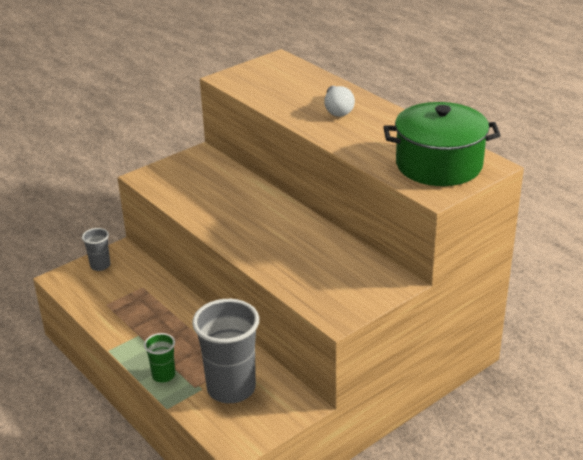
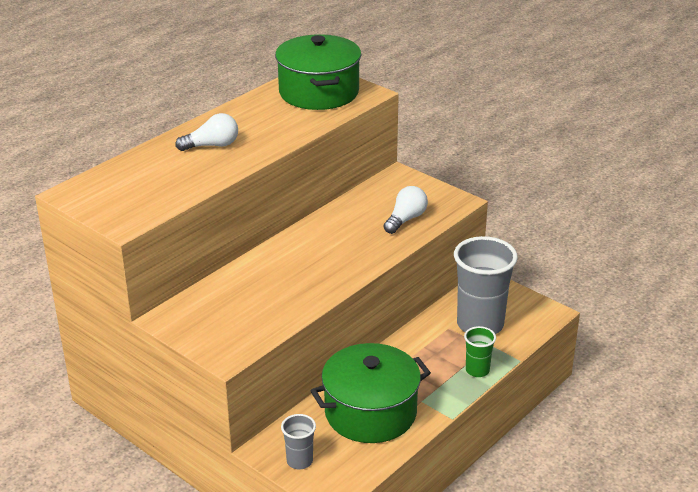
camera: 100 degrees left, 0 degrees up
none -> green pot [310,343,431,443]
none -> white light bulb [384,186,428,234]

